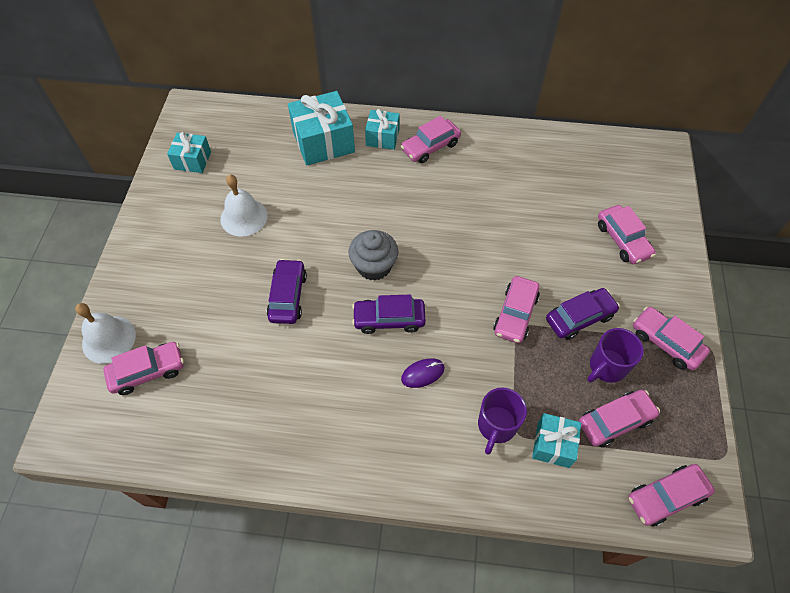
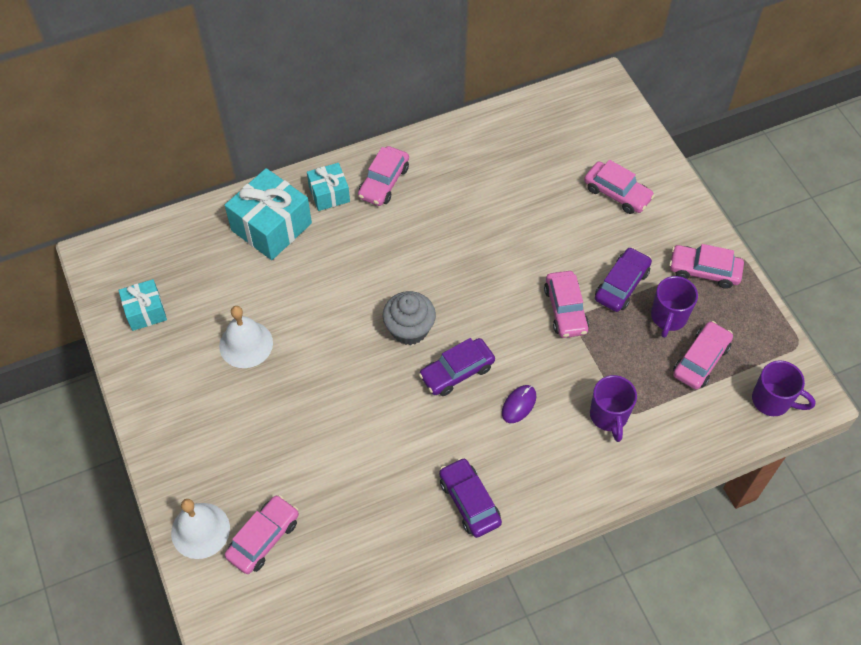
camera: 30 degrees left, 0 degrees up
purple car [267,259,307,324] -> purple car moved to [439,458,502,538]
turquoise gift [532,413,581,468] -> none
pink car [628,464,715,526] -> purple mug [752,360,816,416]

